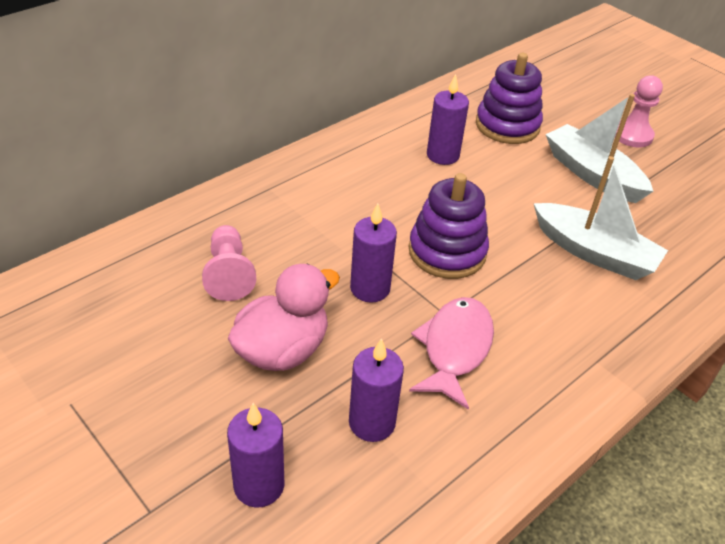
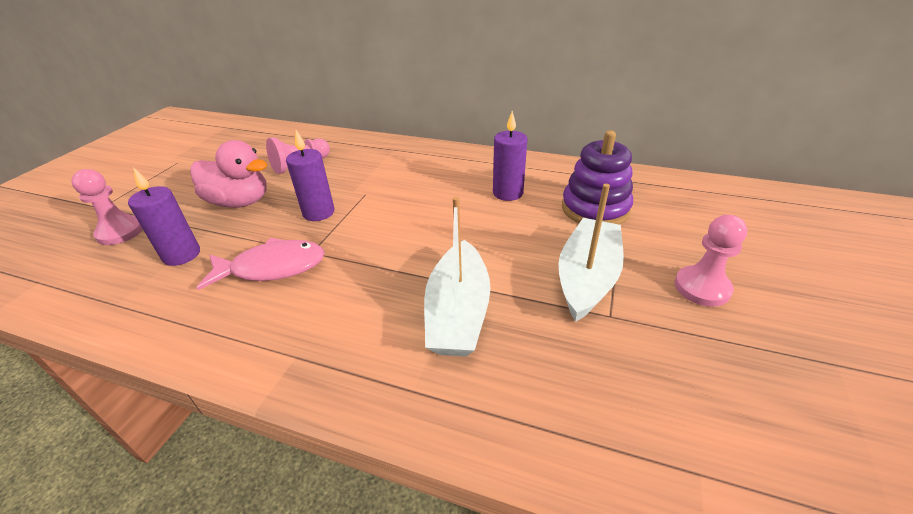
camera: 65 degrees right, 5 degrees down
purple candle [227,403,284,508] -> pink pawn [71,169,143,245]
purple stacking toy [409,173,489,279] -> none

